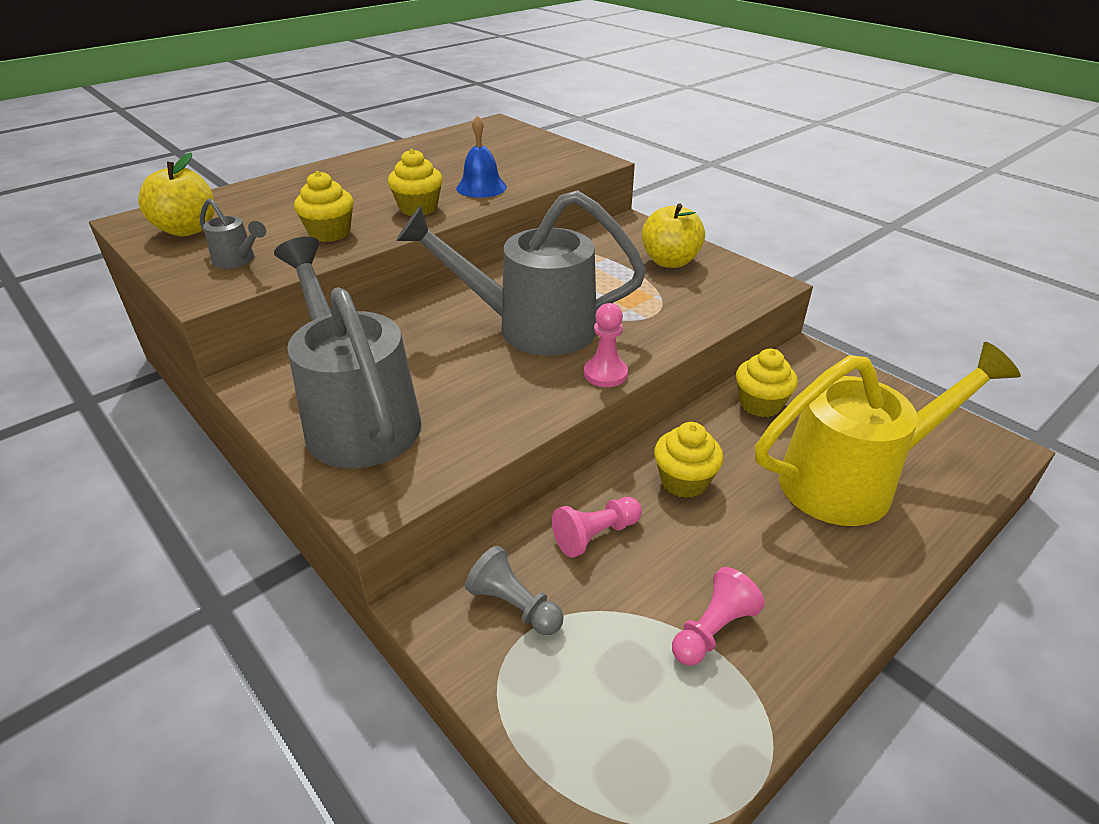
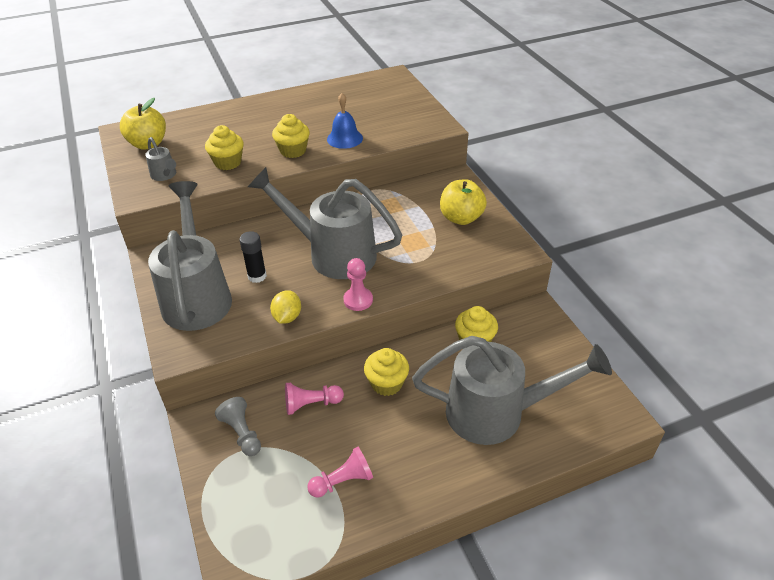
camera: 20 degrees right, 5 degrees up
yellow watering can [755,342,1021,526] -> grey watering can [412,336,612,445]
none -> black glue stick [239,231,267,283]
none -> yellow lemon [270,290,301,324]

